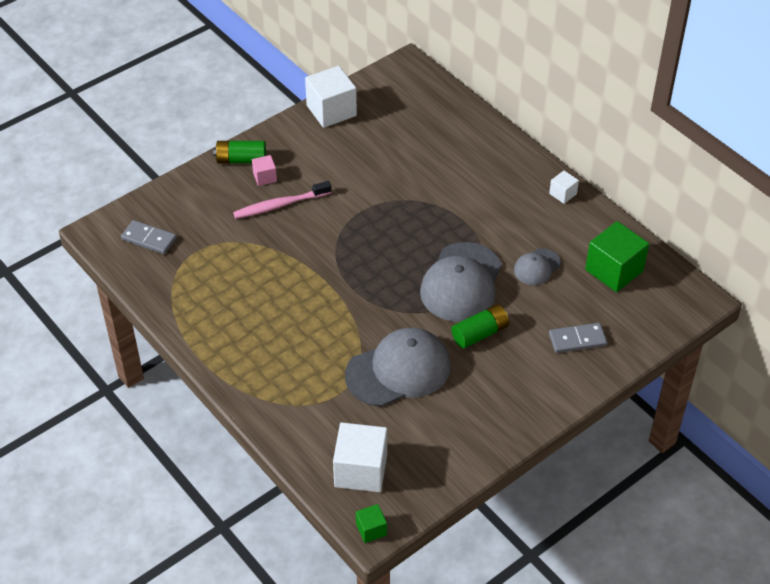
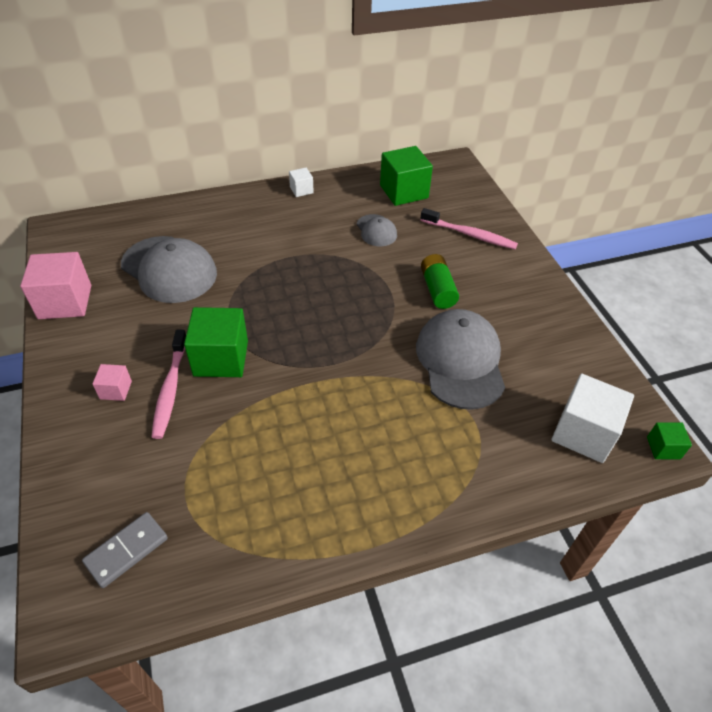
camera: 70 degrees left, 0 degrees up
green battery [213,141,266,164] -> none
white cube [305,66,357,128] -> pink cube [20,252,91,319]
grey cap [420,242,502,322] -> grey cap moved to [121,236,217,303]
grey domino [549,323,607,353] -> pink toothbrush [420,208,518,249]
none -> green cube [184,307,248,377]

